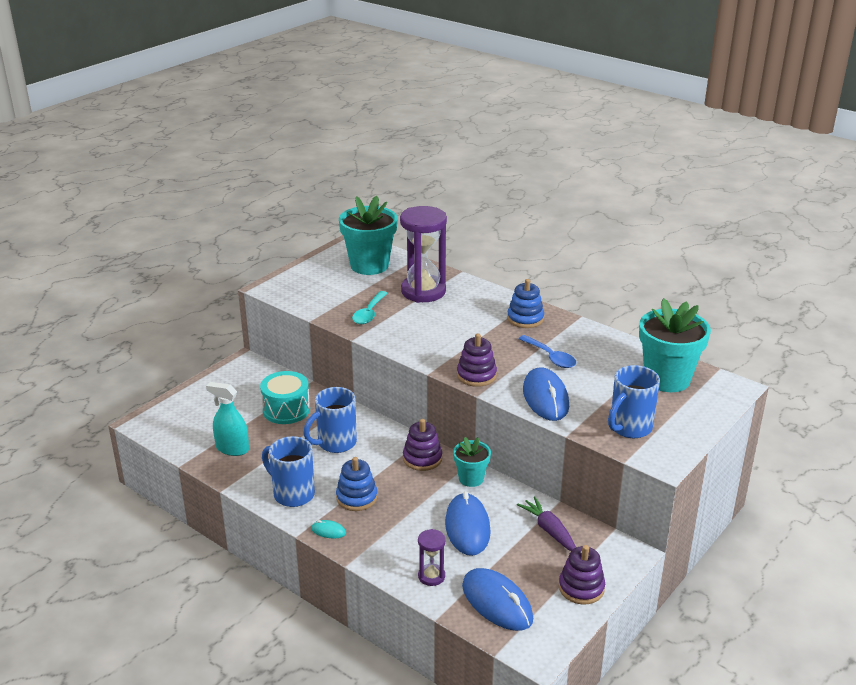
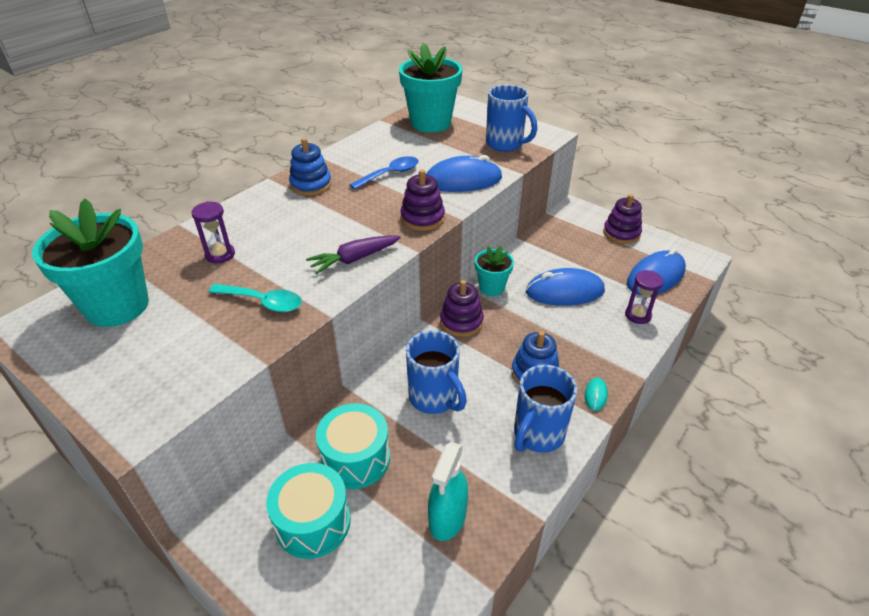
camera: 90 degrees left, 10 degrees up
purple hourglass [400,206,447,303] -> purple hourglass [191,201,235,263], size x0.47
purple carrot [517,497,576,551] -> purple carrot moved to [306,235,401,274]
none -> turquoise drum [266,463,351,559]

